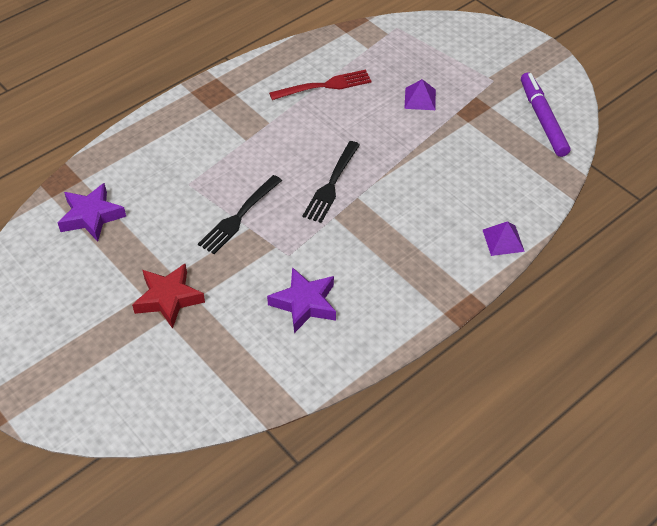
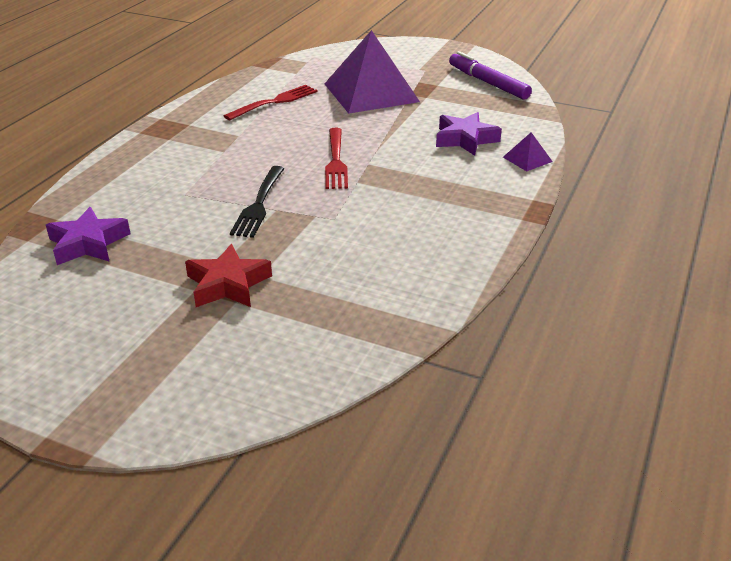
camera: 25 degrees left, 15 degrees down
purple star [267,267,336,333] -> purple star moved to [436,112,502,156]
black fork [302,141,360,223] -> red fork [325,128,348,189]
purple pyramid [404,79,436,110] -> purple pyramid [325,30,420,114], size x2.44

